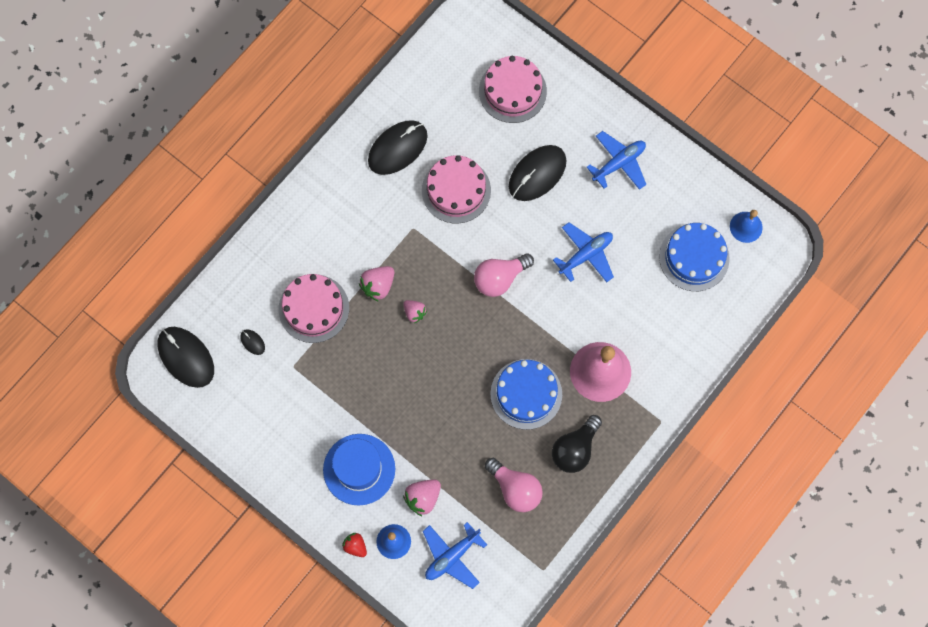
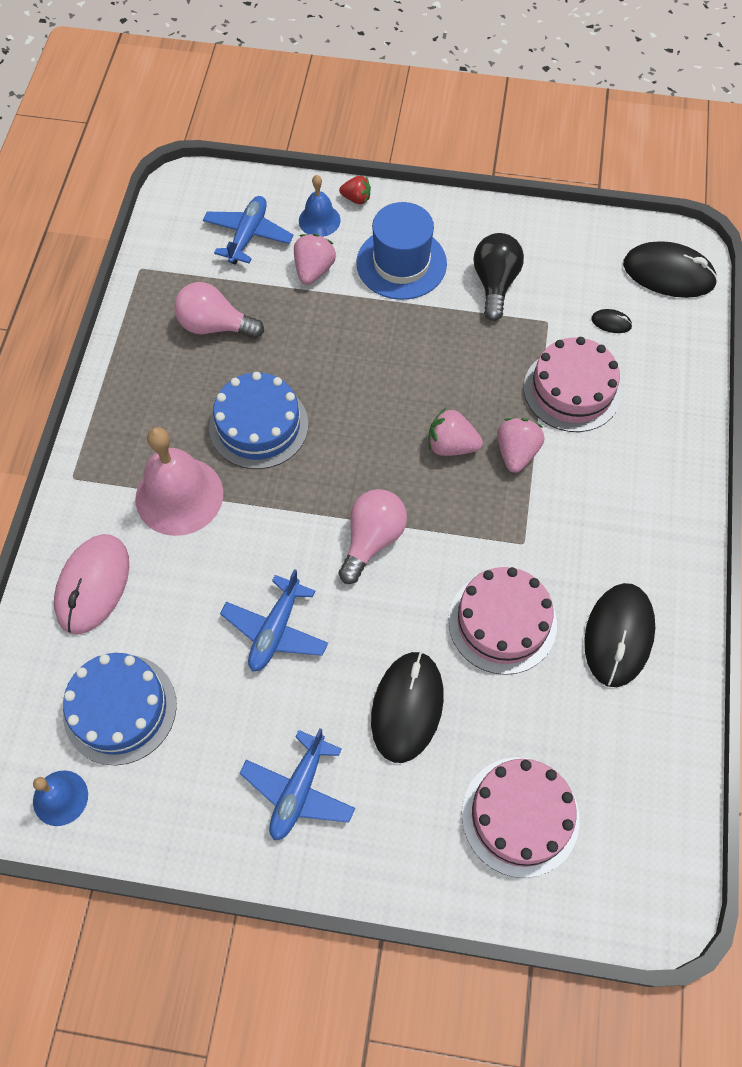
camera: 150 degrees right, 10 degrees down
pink strawberry [403,300,427,323] -> pink strawberry [428,408,483,456], size x1.51
black light bulb [552,415,602,473] -> black light bulb moved to [473,233,524,321]
none -> pink mouse [54,534,129,634]

